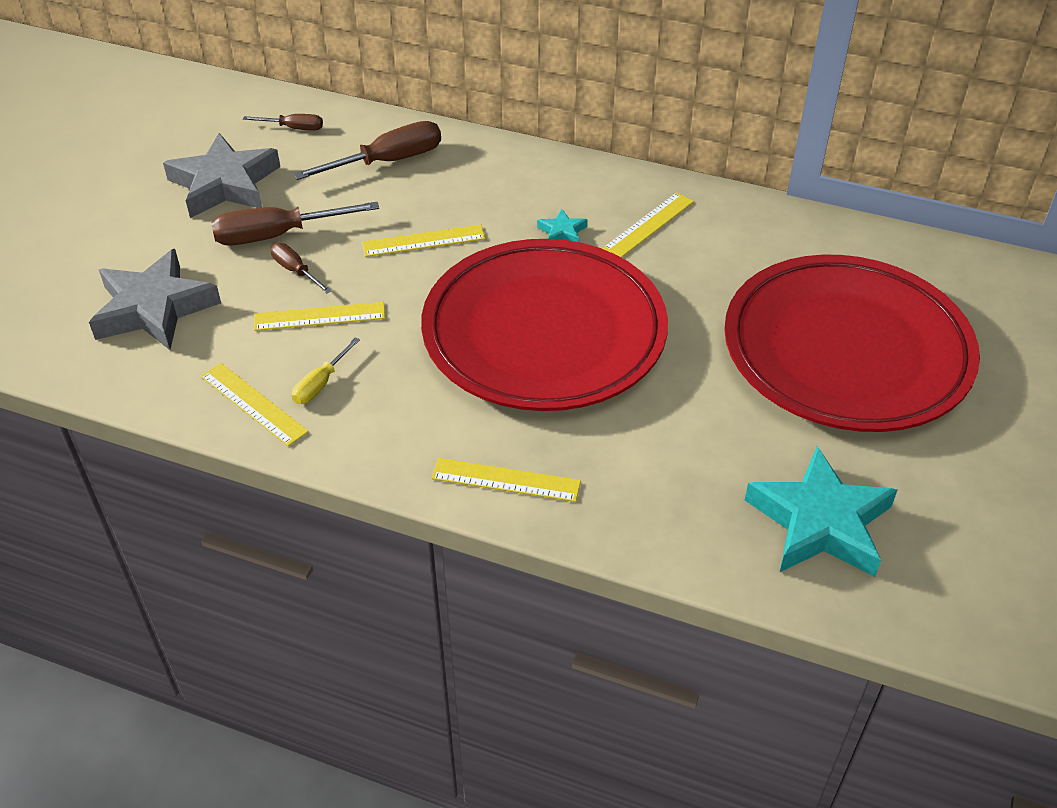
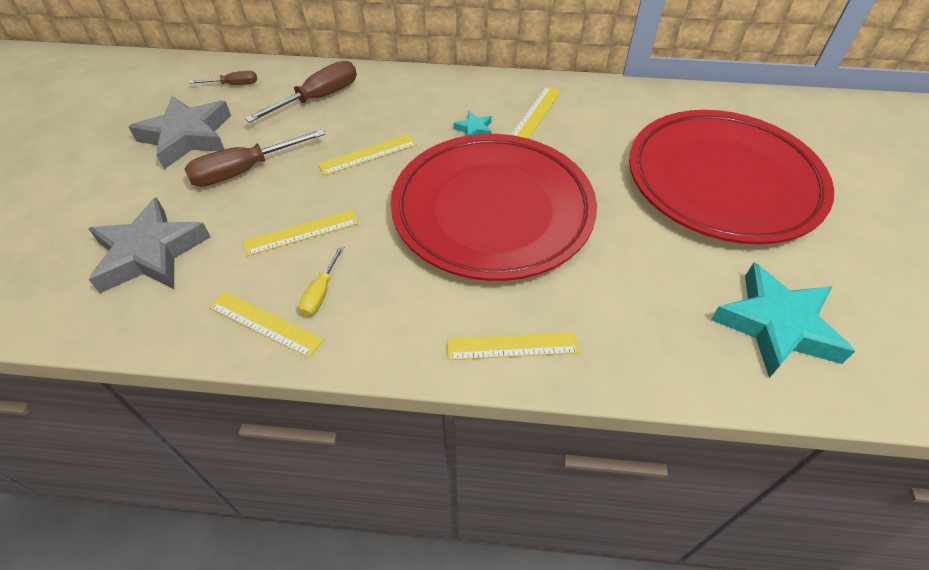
camera: 15 degrees left, 5 degrees up
brown screwdriver [271,243,332,293] -> none

